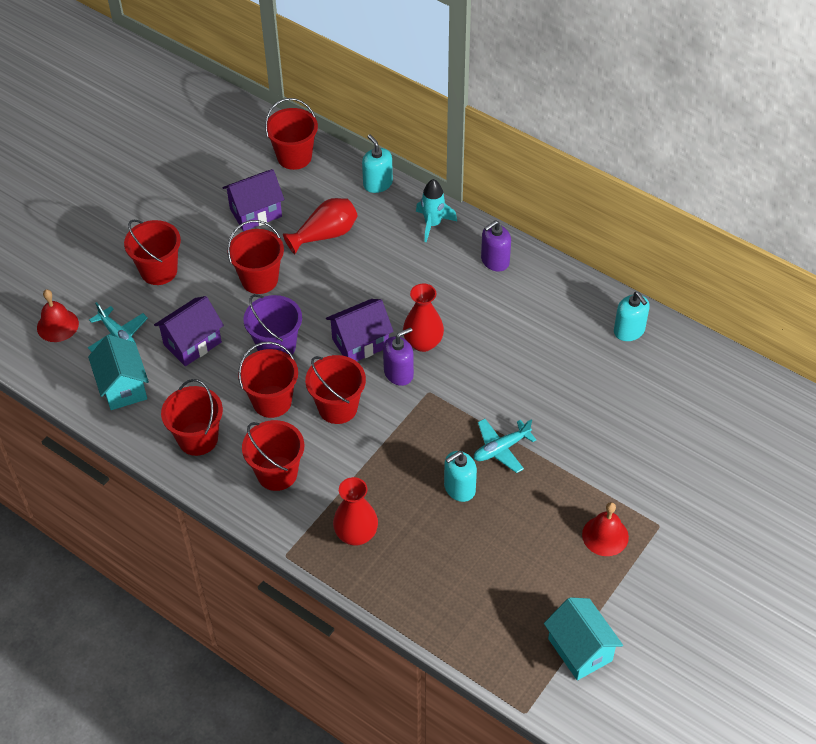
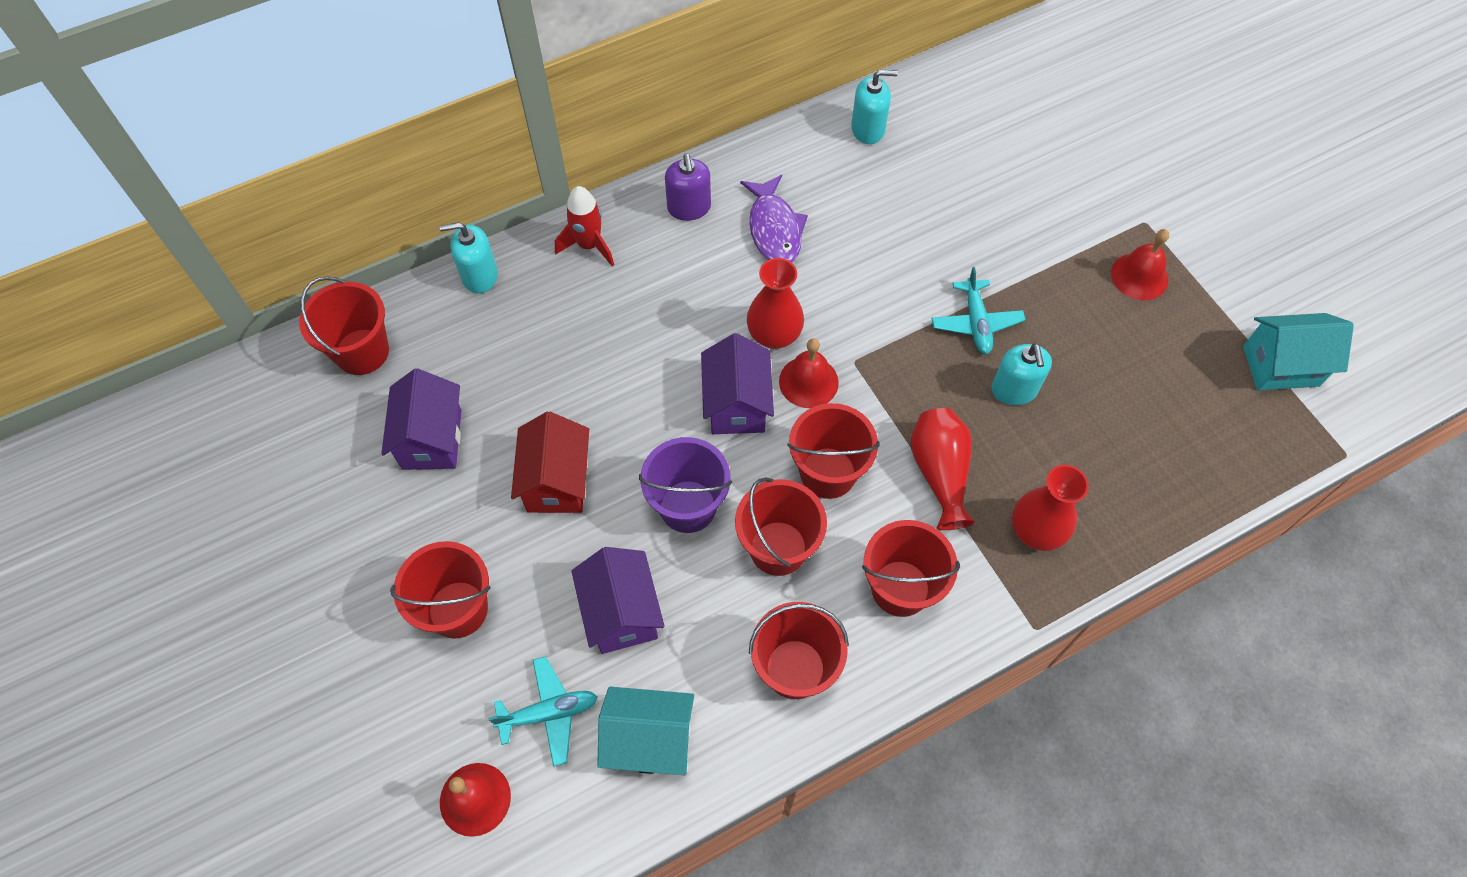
camera: 65 degrees left, 10 degrees up
red bucket [227,220,284,294] -> red house [511,412,589,513]
red vase [283,198,358,254] -> red vase moved to [911,408,975,530]
purple soap dispenser [383,327,414,386] -> red bell [779,338,839,408]
turquoise rocket [416,179,457,243] -> red rocket [555,186,614,266]
none -> purple fish [740,175,808,263]

